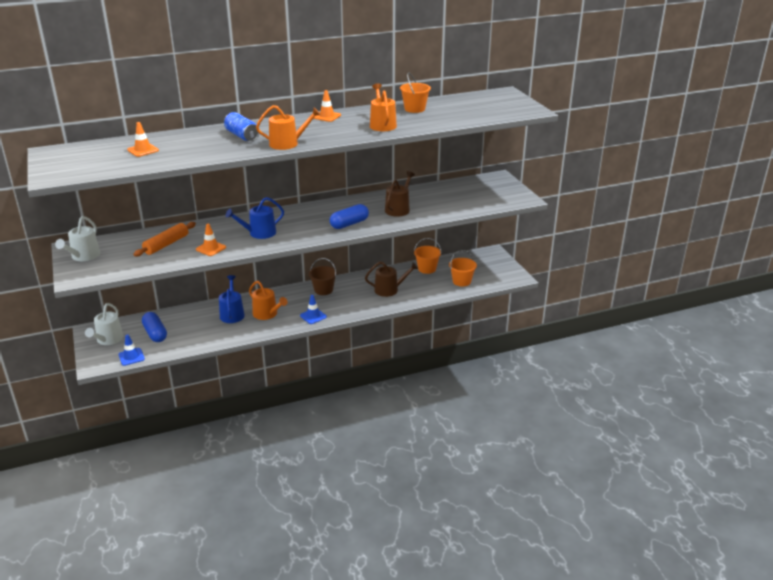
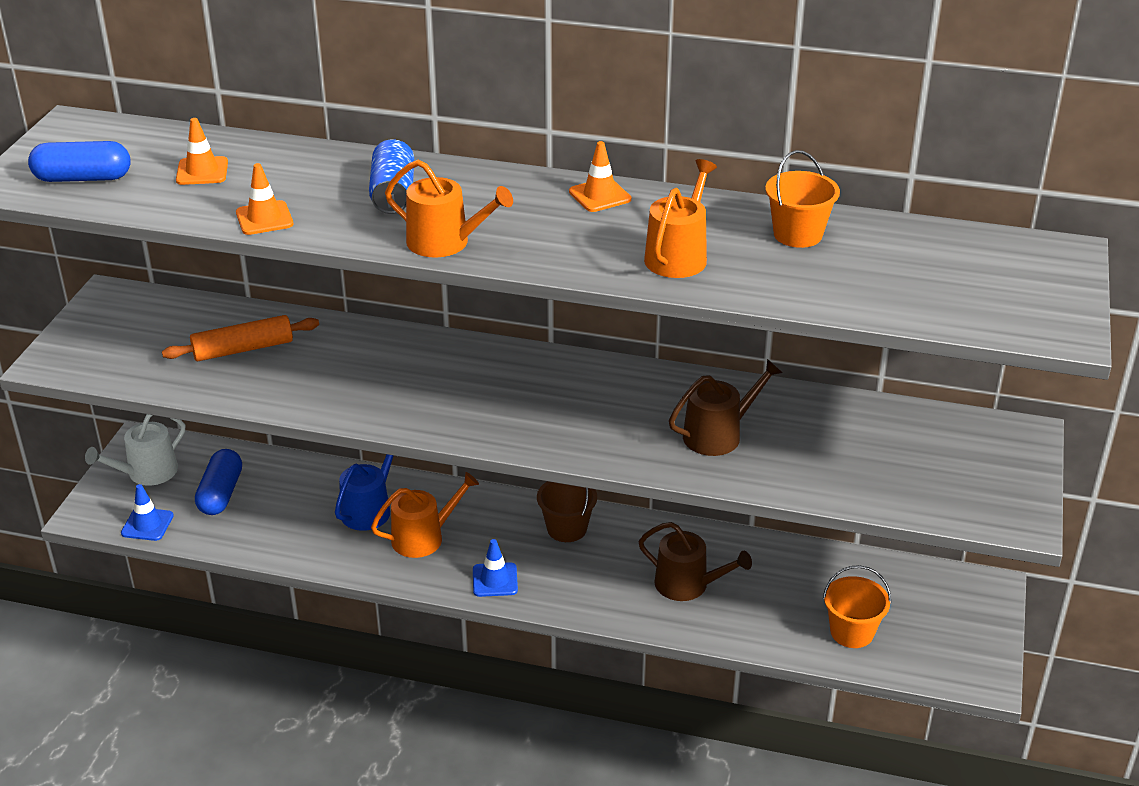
camera: 35 degrees right, 5 degrees up
white watering can [55,216,100,261] -> none
orange traffic cone [196,224,226,256] -> orange traffic cone moved to [236,163,293,235]
blue watering can [225,197,284,239] -> none
orange watering can [249,281,287,320] -> orange watering can turned 105 degrees counterclockwise [371,472,479,558]
blue capsule [330,204,369,229] -> blue capsule moved to [28,141,131,182]
orange bucket [414,238,442,274] -> none

